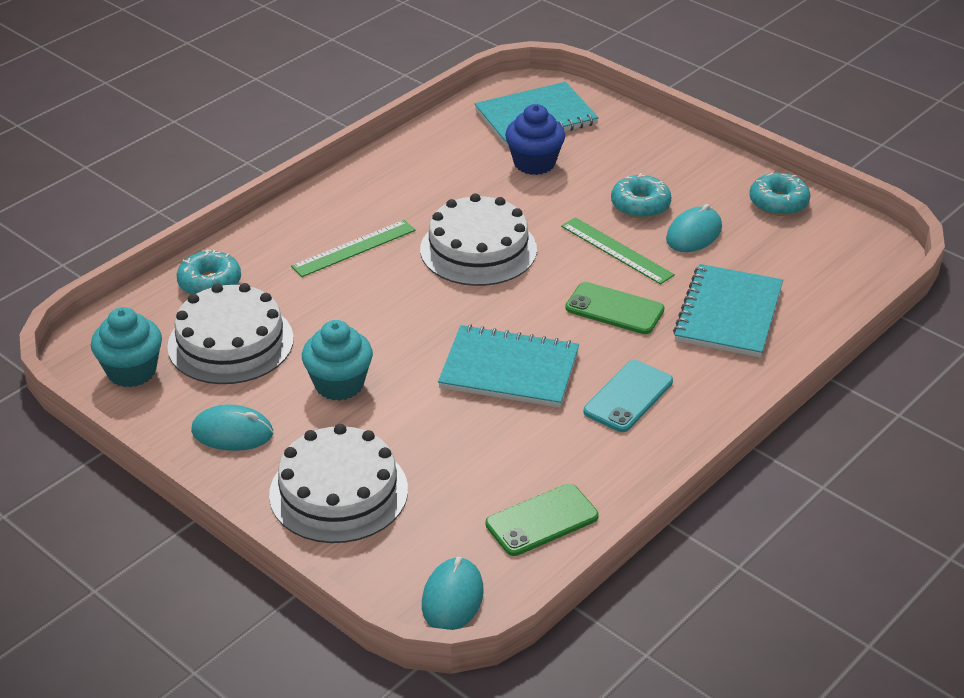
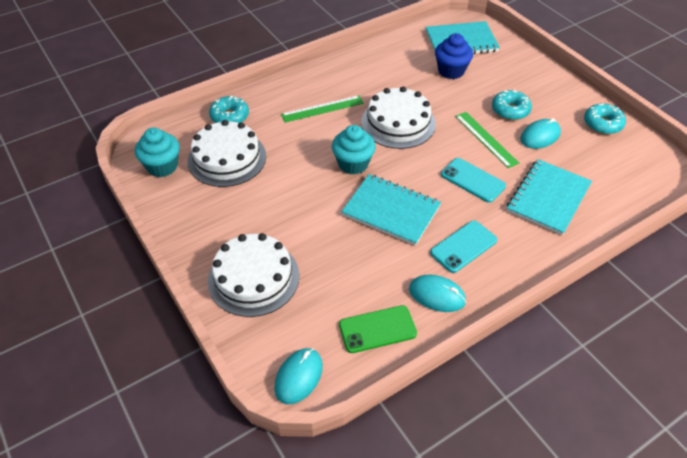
camera: 15 degrees right, 10 degrees up
turquoise mouse [191,405,273,451] -> turquoise mouse moved to [409,275,466,312]
turquoise cupcake [302,320,373,401] -> turquoise cupcake moved to [332,125,376,175]
green phone [565,282,664,334] -> turquoise phone [441,158,506,203]

